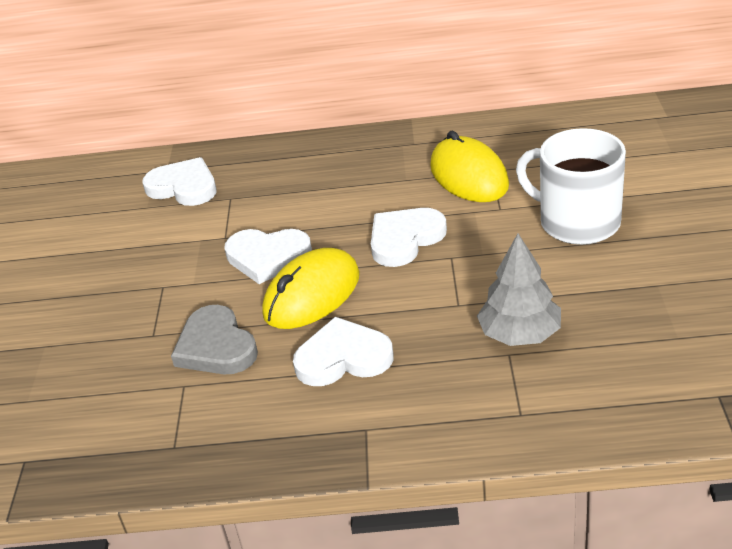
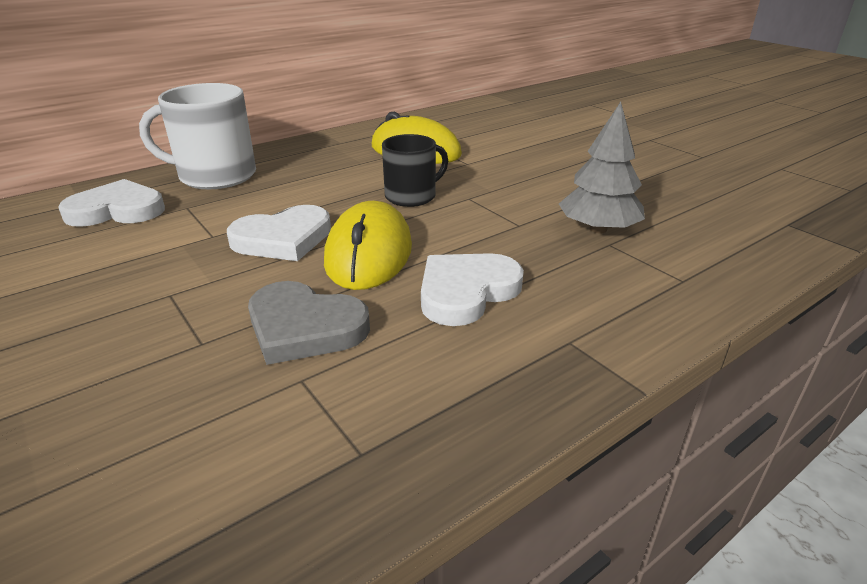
camera: 40 degrees left, 5 degrees down
white heart [371,208,447,267] -> black mug [382,134,448,207]
white mug [516,128,626,245] -> white mug moved to [139,83,256,189]

